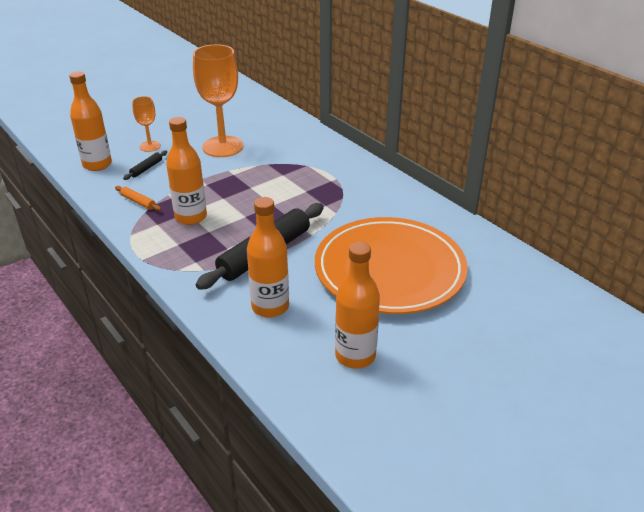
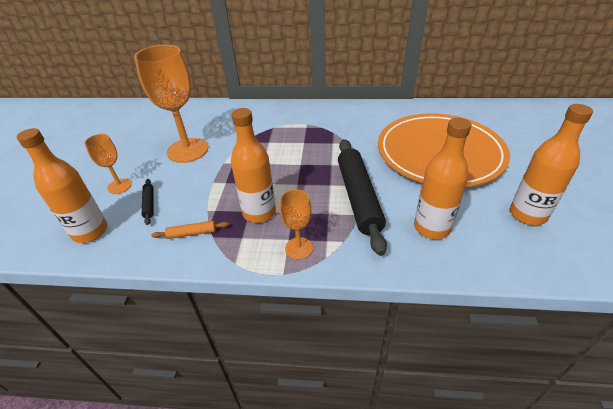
camera: 45 degrees left, 5 degrees up
none -> orange goblet [280,189,313,260]

